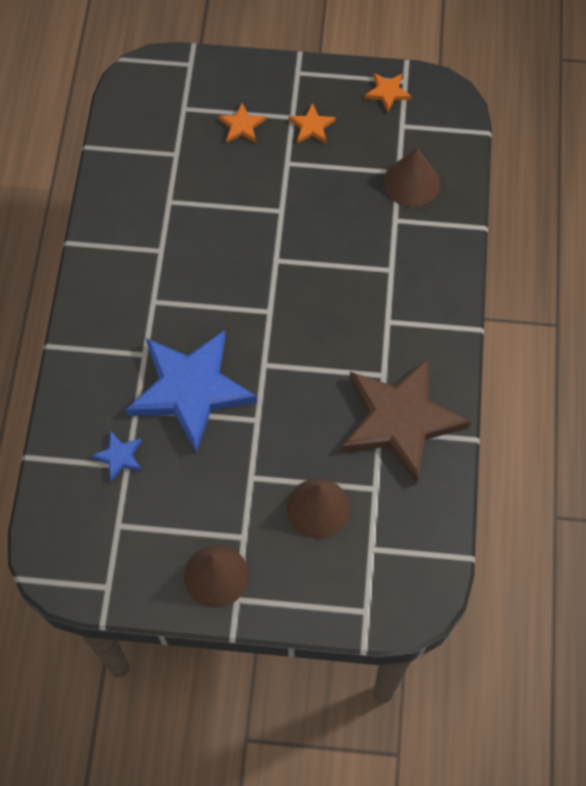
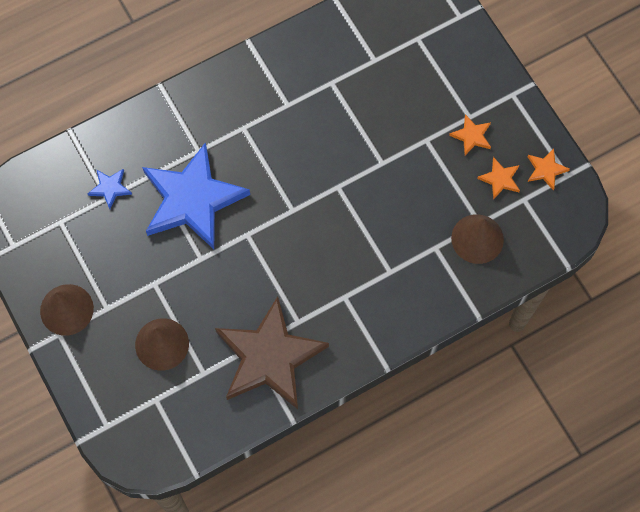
camera: 55 degrees right, 5 degrees up
orange star [218,103,265,143] -> orange star moved to [477,157,520,200]

